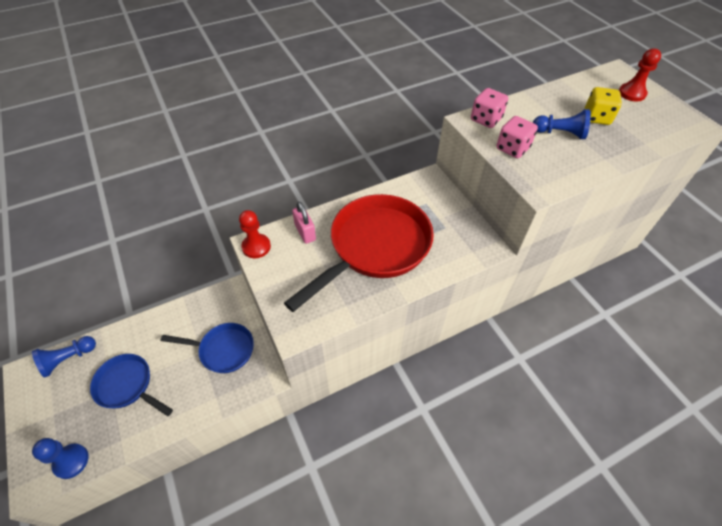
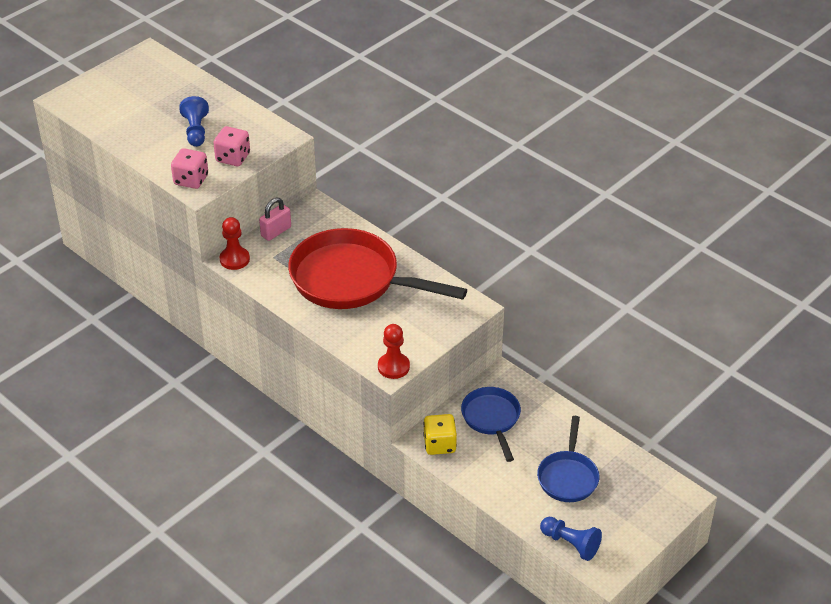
camera: 110 degrees left, 10 degrees down
blue pawn [32,438,89,479] -> none
pink padlock [292,202,316,244] -> pink padlock moved to [259,198,291,241]
yellow dice [585,87,622,125] -> yellow dice moved to [423,414,457,455]
red pawn [619,48,661,102] -> red pawn moved to [220,217,250,270]

